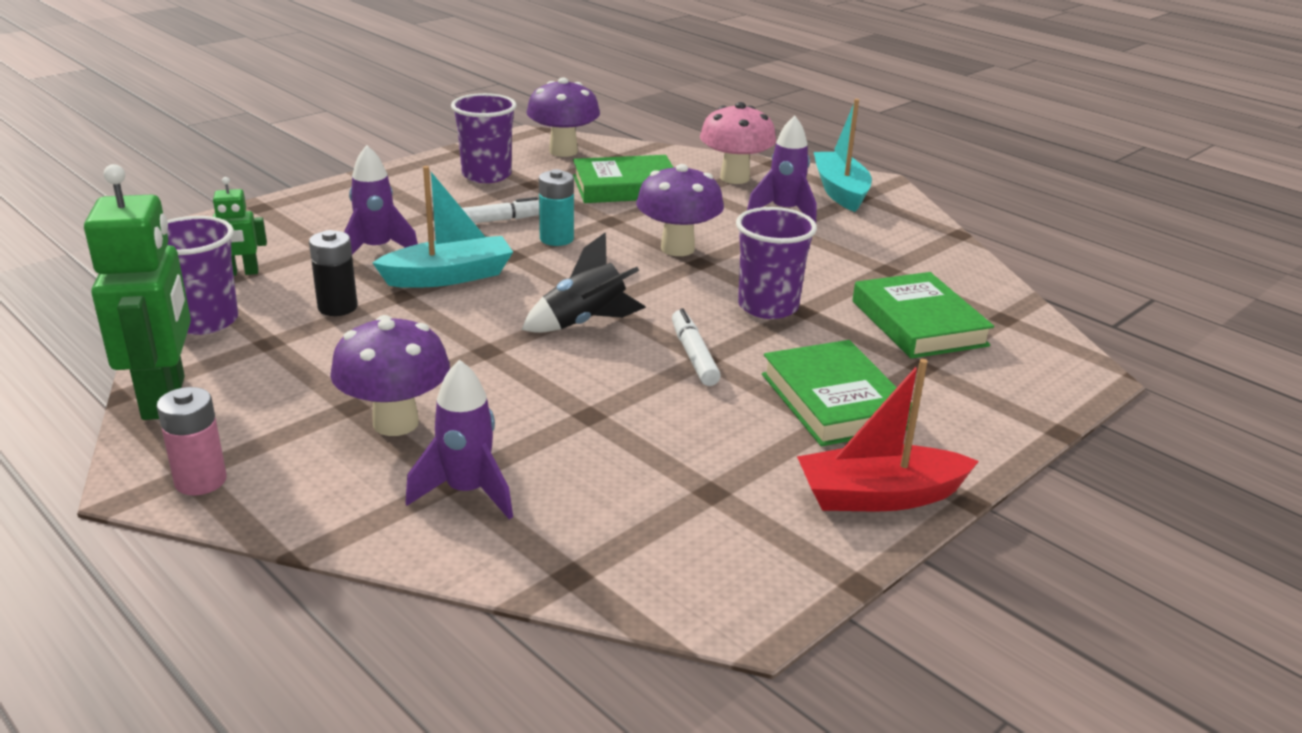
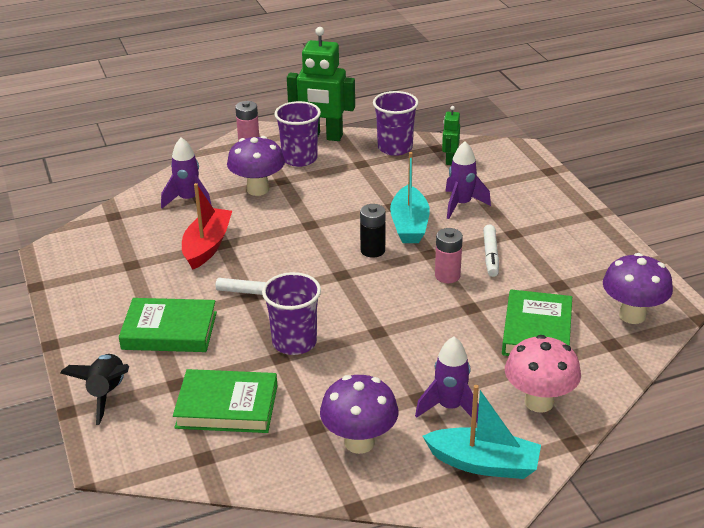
camera: 115 degrees right, 5 degrees up
black battery [309,230,358,316] -> black battery moved to [360,204,386,258]
purple cup [451,93,516,183] -> purple cup moved to [274,101,321,167]
black rocket [522,233,646,333] -> black rocket moved to [60,354,129,425]
turquoise battery [539,169,574,246] -> pink battery [435,228,463,283]
purple mushroom [636,164,724,256] -> purple mushroom moved to [320,375,399,454]
red boat [797,359,979,511] -> red boat moved to [182,183,232,270]

